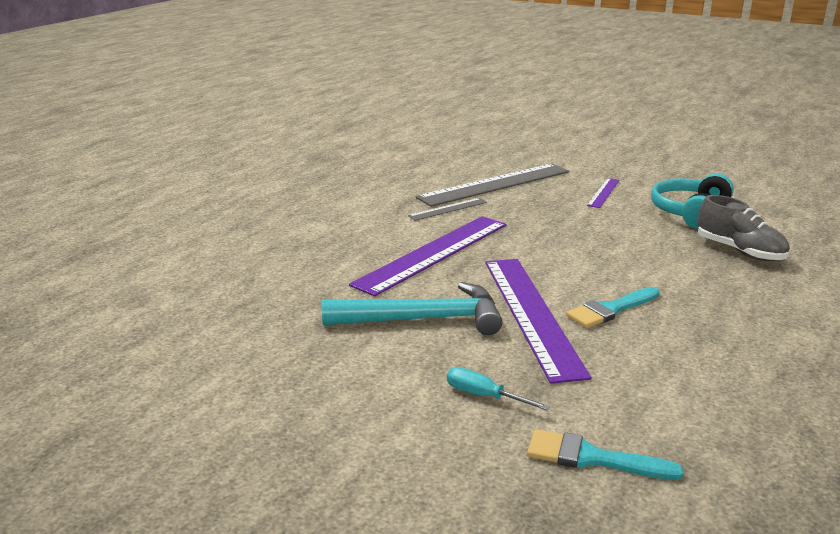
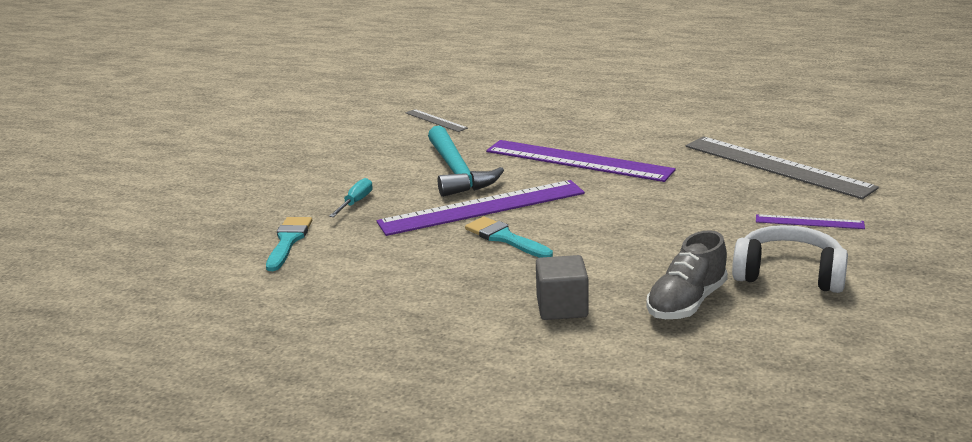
camera: 80 degrees right, 0 degrees up
grey ruler [408,198,487,221] -> grey ruler moved to [405,109,468,132]
turquoise headphones [651,173,734,229] -> white headphones [732,225,848,293]
none -> grey cube [536,255,589,320]

